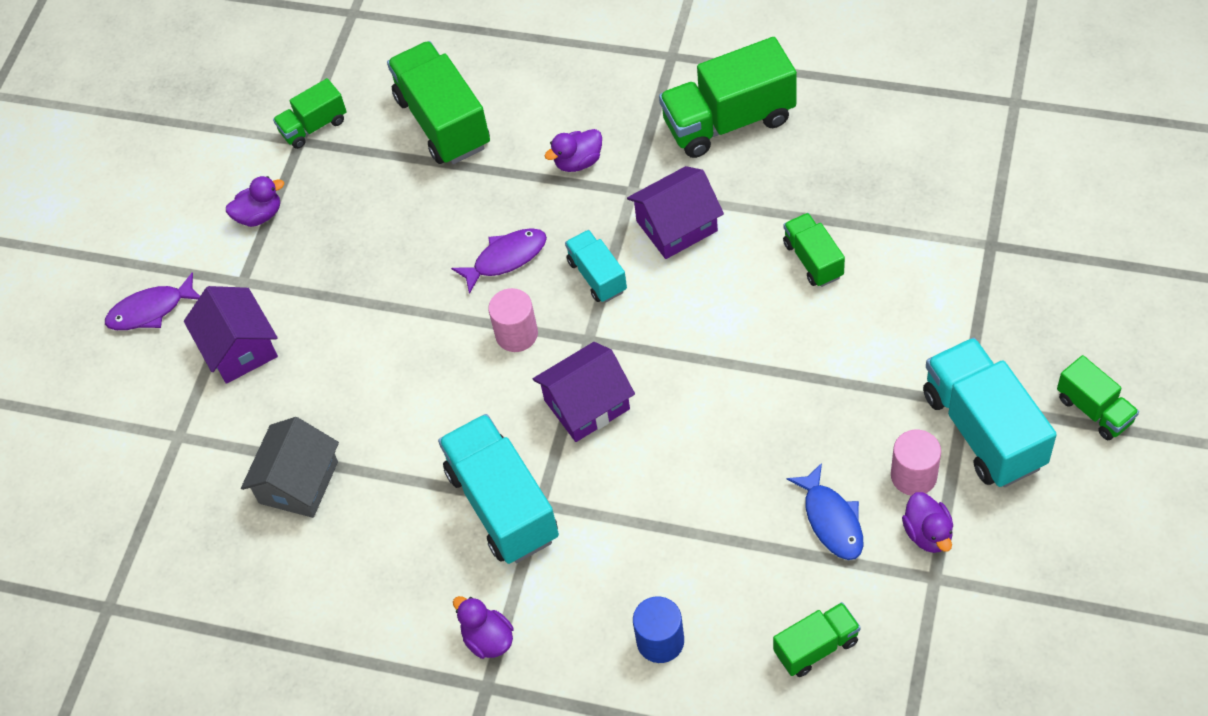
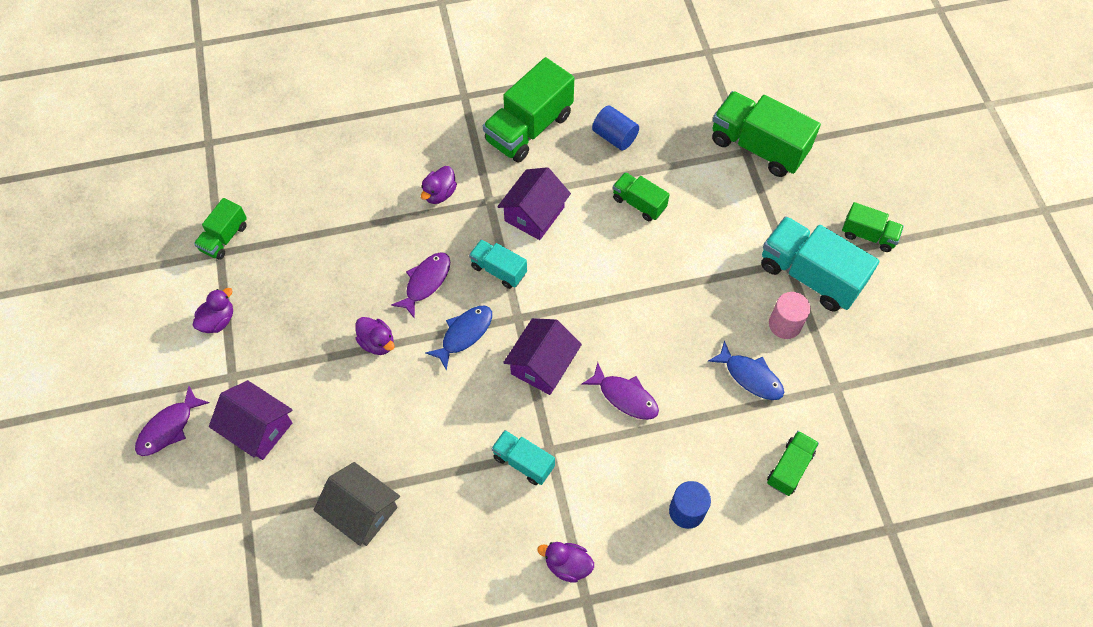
camera: 35 degrees left, 5 degrees up
grey house [241,417,339,518] -> grey house turned 45 degrees counterclockwise [314,462,400,546]
green truck [387,41,490,164] -> green truck moved to [712,91,821,177]
turquoise truck [438,414,559,564] -> turquoise truck [491,430,555,485], size x0.54
pink cylinder [488,288,538,352] -> blue fish [425,306,492,371]
purple duck [902,492,953,553] -> purple duck moved to [355,317,395,355]
none -> purple fish [581,362,659,420]
none -> blue cylinder [592,105,639,151]

